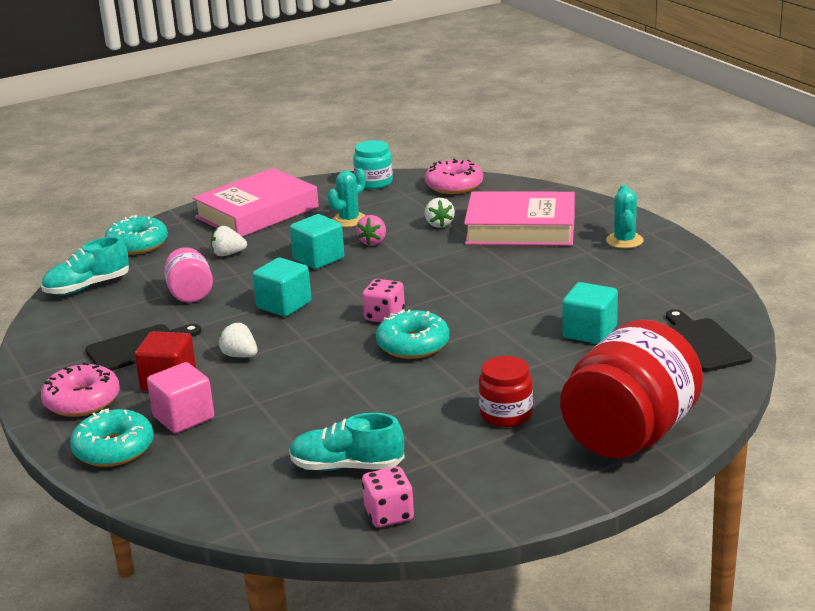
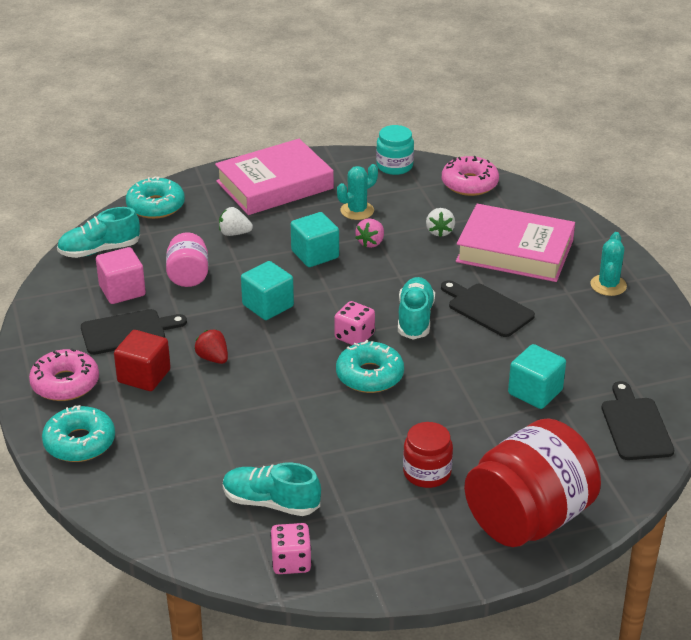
camera: 10 degrees right, 10 degrees up
pink cube [147,362,214,433] -> pink cube moved to [96,247,146,304]
white strawberry [219,323,258,357] -> red strawberry [195,329,228,364]
none -> turquoise shoe [398,277,435,340]
none -> black cutting board [441,280,535,337]

